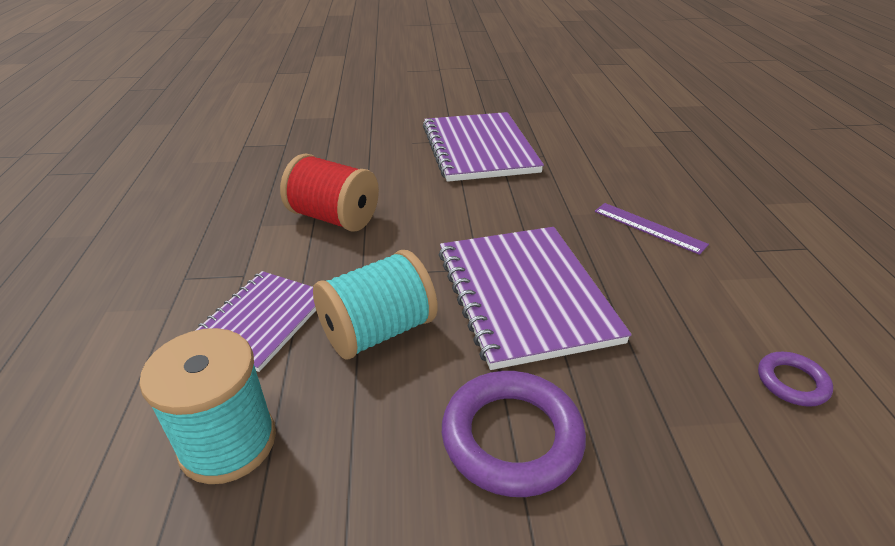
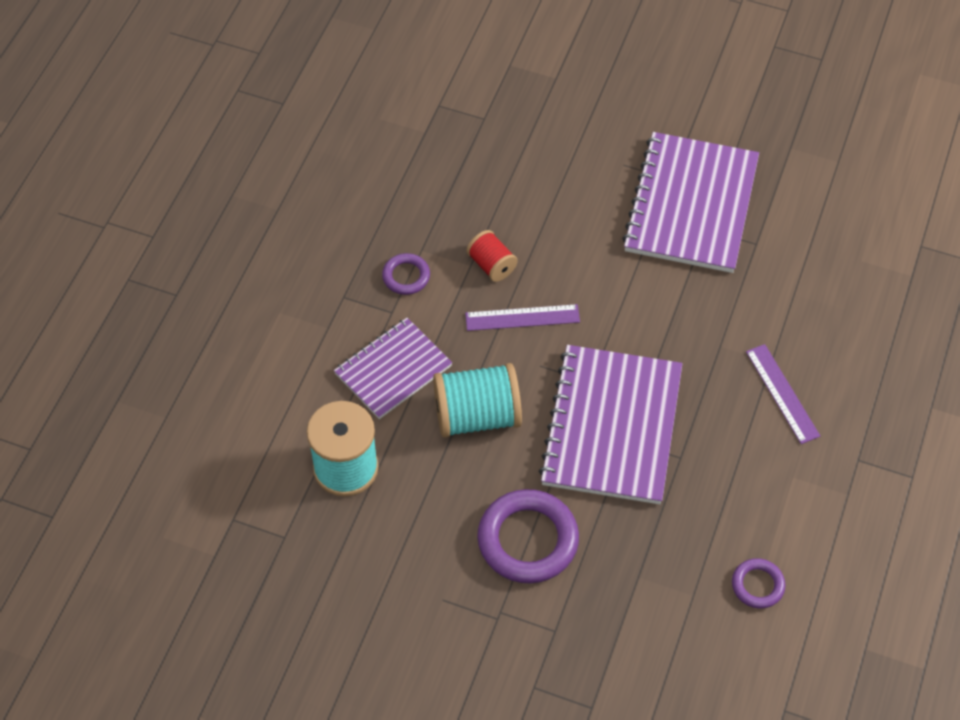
camera: 25 degrees right, 20 degrees up
red spool [280,154,379,232] -> red spool [467,230,518,282], size x0.55
none -> purple ring [382,253,430,295]
none -> purple ruler [465,304,580,331]

